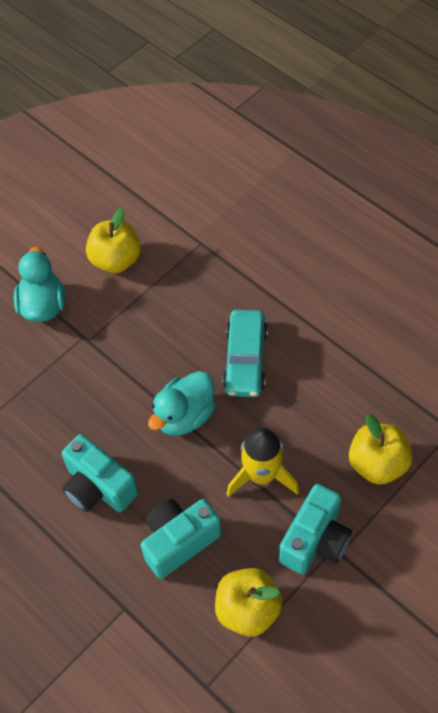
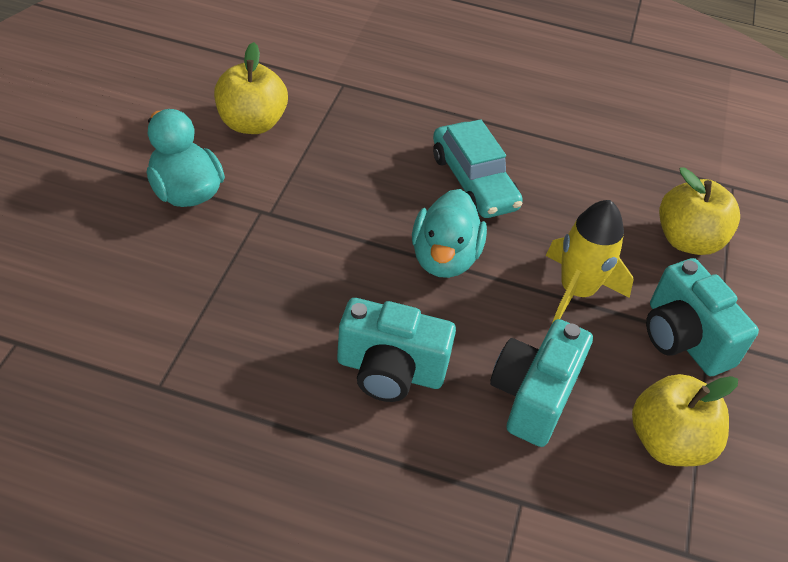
camera: 35 degrees left, 10 degrees down
turquoise camera [279,484,352,575] -> turquoise camera turned 150 degrees clockwise [646,258,759,376]

